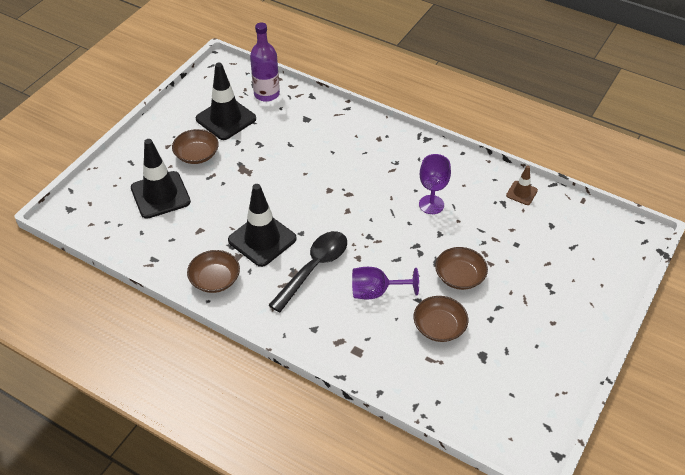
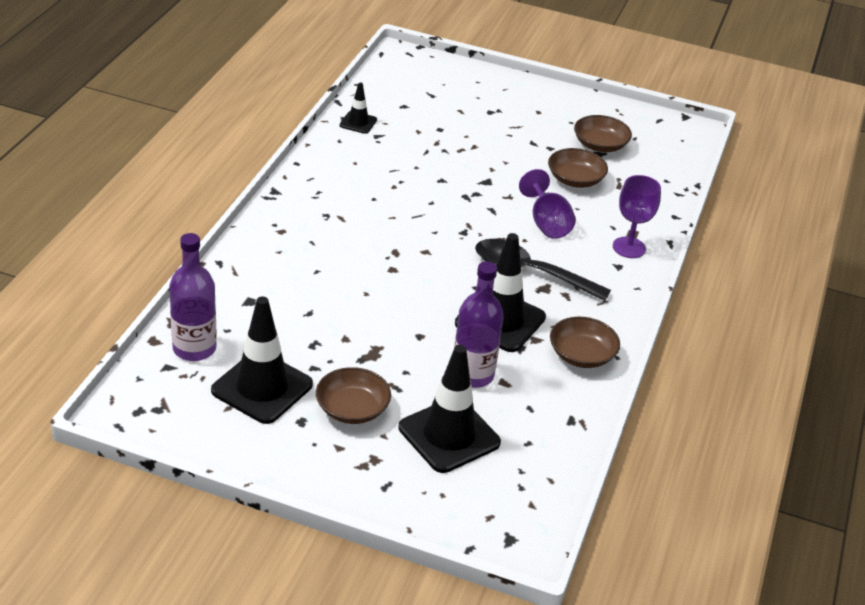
camera: 105 degrees left, 10 degrees down
purple goblet [419,154,451,214] -> purple goblet moved to [613,175,661,258]
brown bowl [435,247,488,290] -> brown bowl moved to [574,115,632,152]
brown traffic cone [506,165,538,205] -> black traffic cone [340,82,377,134]
none -> purple bottle [454,261,504,388]

